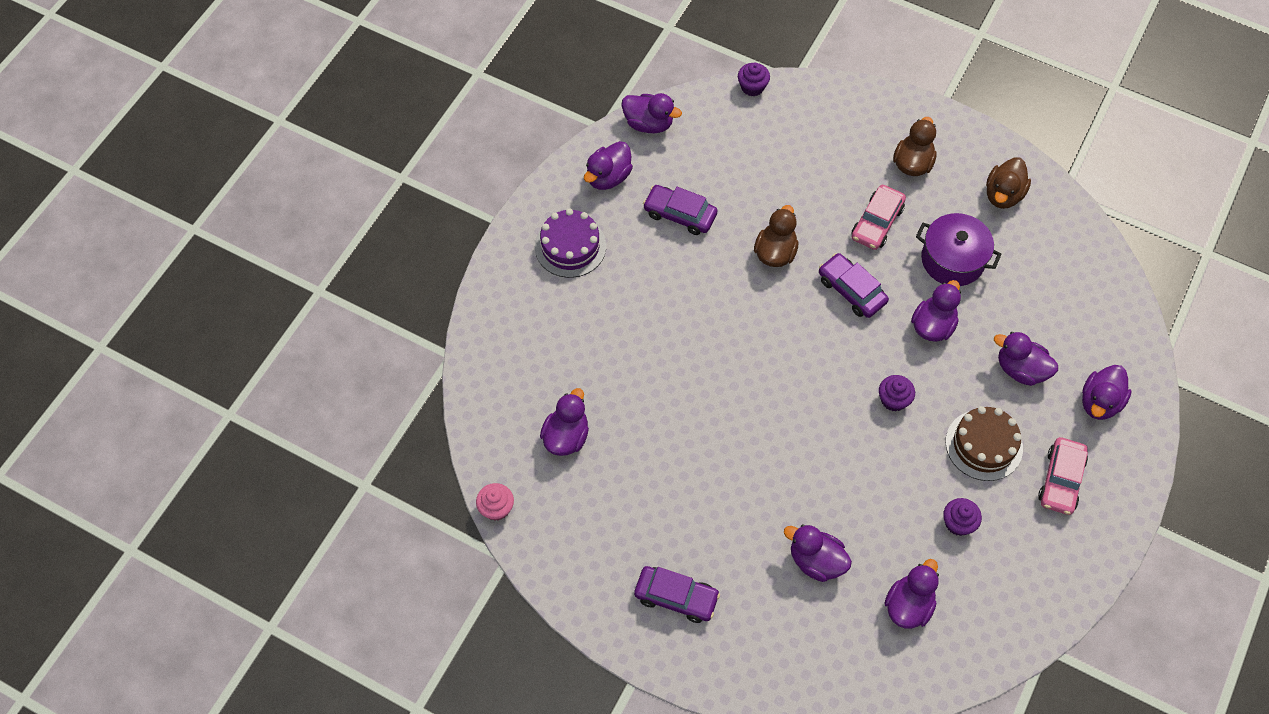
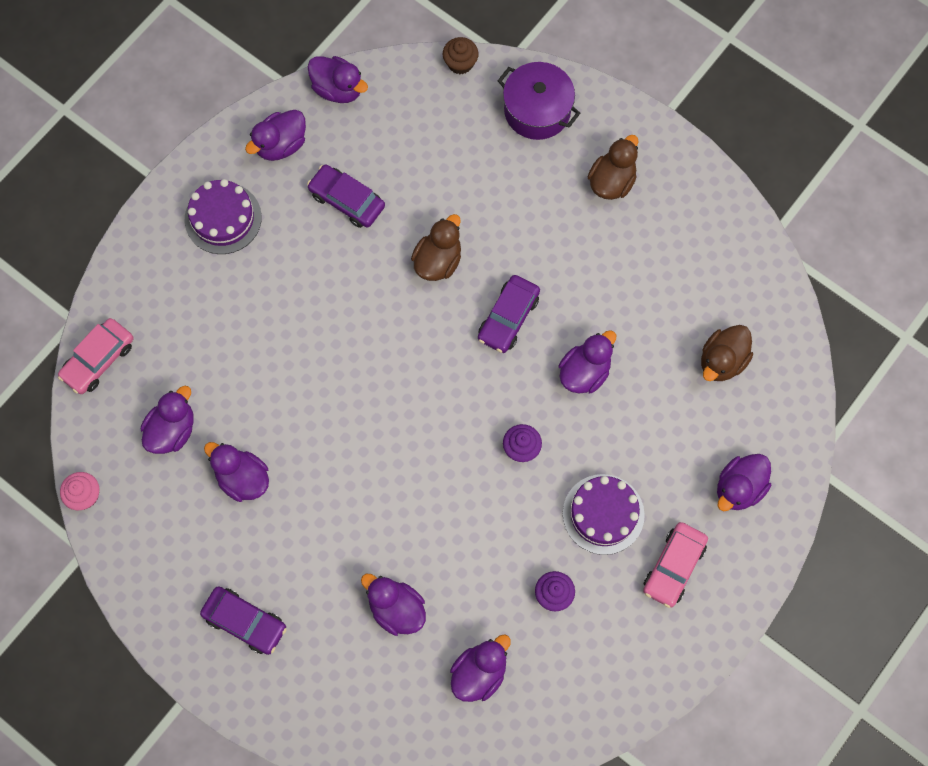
camera: 10 degrees right, 10 degrees up
purple cupcake [738,63,770,96] -> brown cupcake [443,37,479,74]
purple car [819,253,889,318] -> purple car turned 120 degrees counterclockwise [478,275,540,353]
pink car [852,185,906,250] -> pink car moved to [58,318,133,394]
purple pot [916,213,1002,286] -> purple pot moved to [498,62,580,140]
brown cake [946,406,1023,481] -> purple cake [563,474,645,555]
brown duck [986,157,1031,209] -> brown duck moved to [701,325,753,381]
purple duck [994,332,1058,386] -> purple duck moved to [204,442,269,502]

